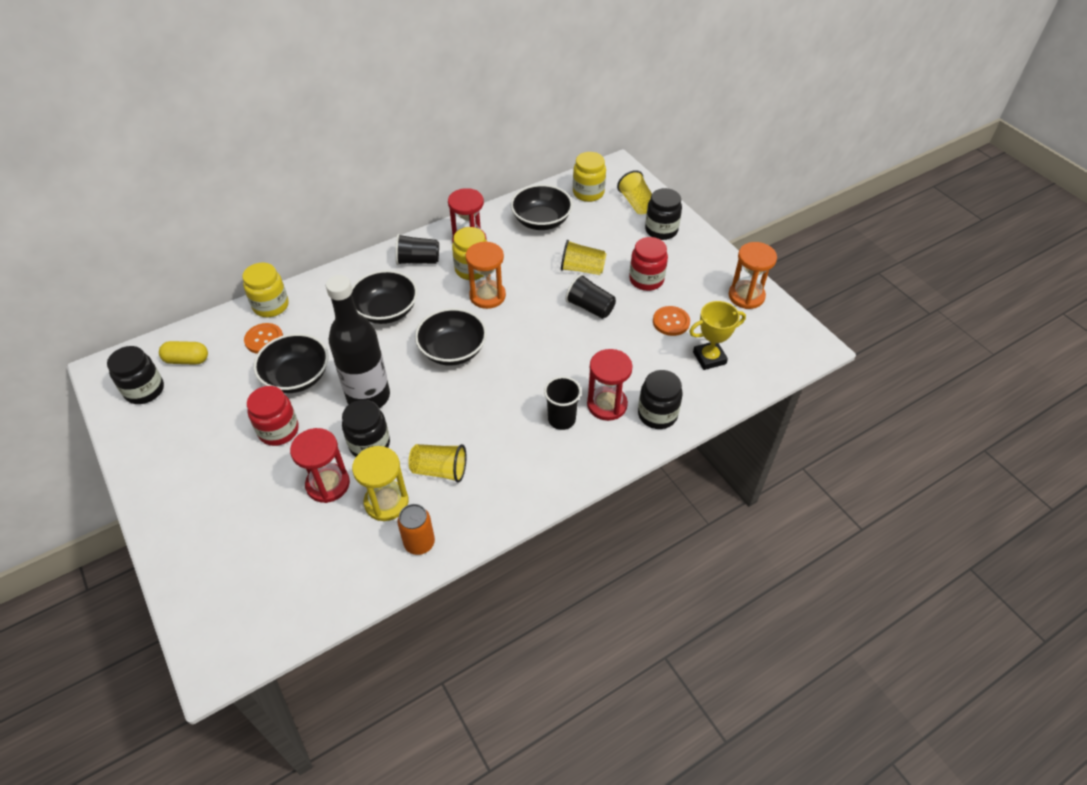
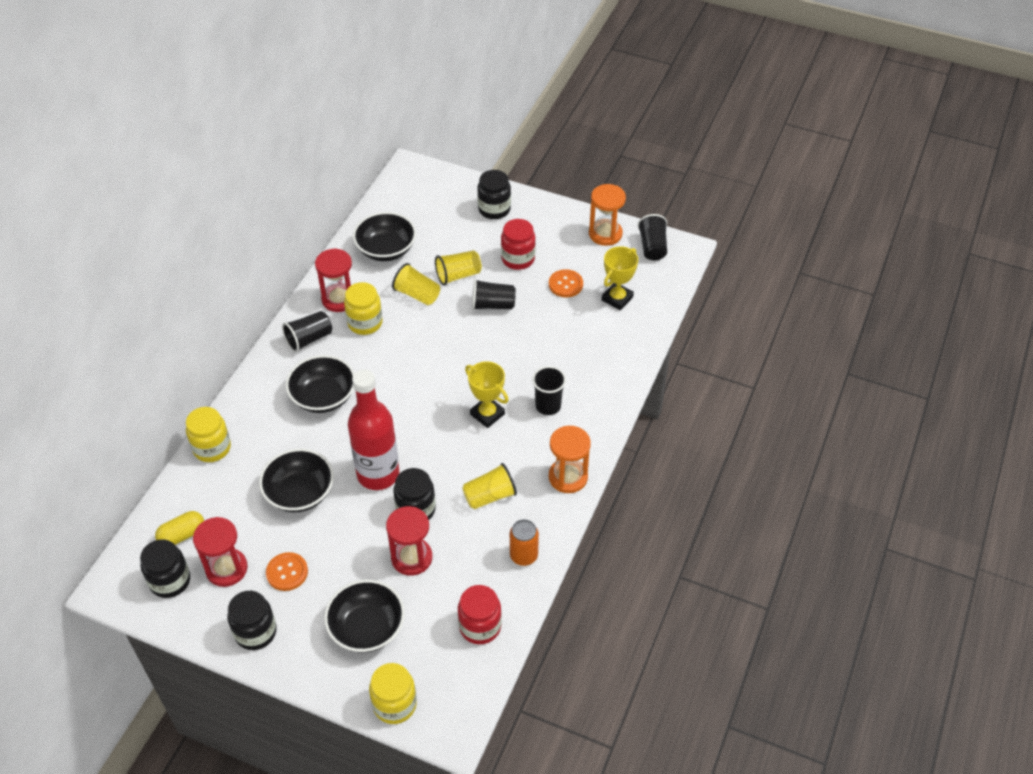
camera: 35 degrees left, 0 degrees up
orange button [244,323,283,354] -> orange button moved to [266,552,308,591]
red jar [247,386,299,446] -> red jar moved to [458,585,502,644]
black bottle [326,275,390,408] -> red bottle [348,369,399,490]
yellow hourglass [352,446,408,521] -> none
black bowl [415,308,487,366] -> black bowl moved to [324,580,405,653]
orange hourglass [466,241,506,309] -> orange hourglass moved to [549,426,591,493]
yellow jar [573,152,606,202] -> yellow jar moved to [369,663,417,724]
red hourglass [587,349,633,421] -> red hourglass moved to [193,517,248,587]
yellow cup [617,170,652,214] -> yellow cup moved to [392,263,440,305]
black jar [638,370,683,429] -> black jar moved to [227,591,277,650]
none -> yellow trophy [465,361,509,428]
none -> black cup [637,214,667,260]

